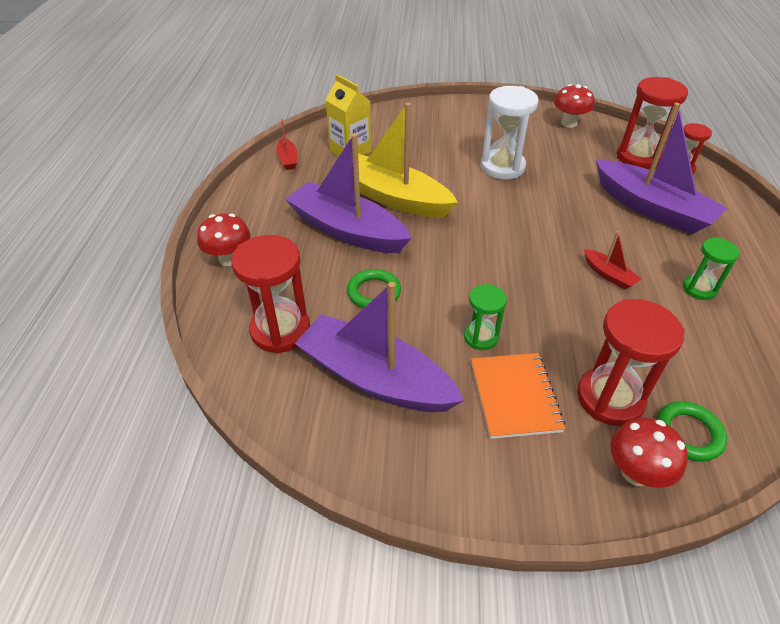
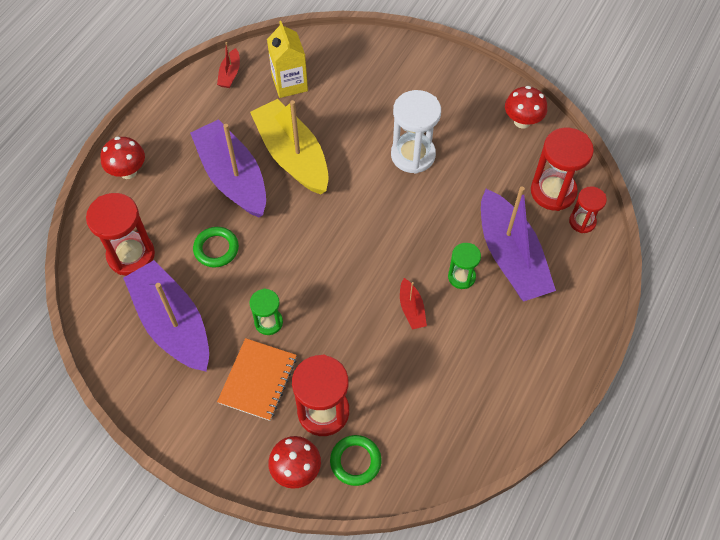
camera: 25 degrees right, 15 degrees up
green hourglass [683,237,739,300] -> green hourglass moved to [448,243,481,289]

